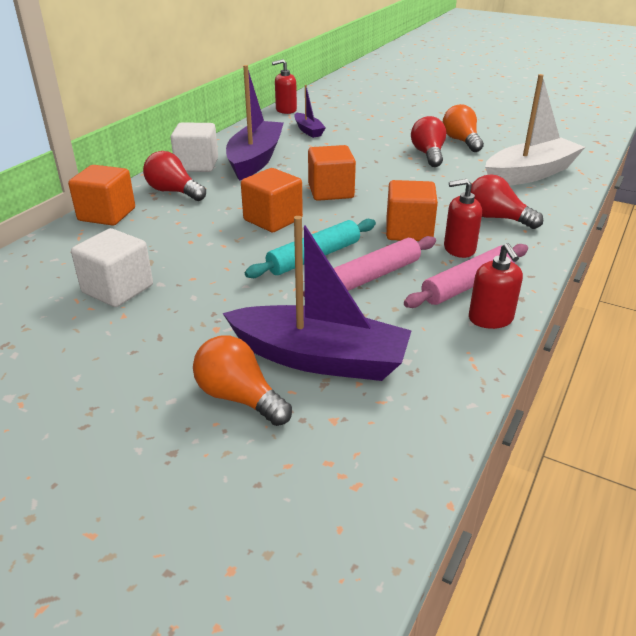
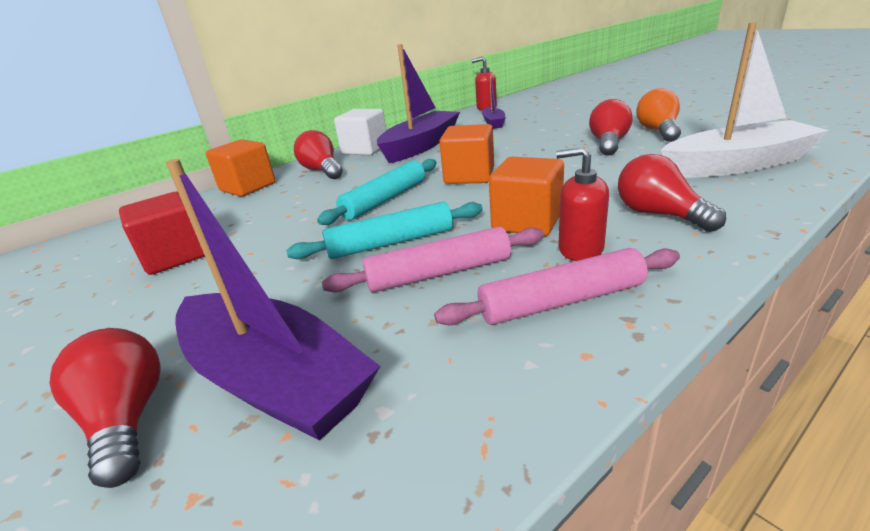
camera: 25 degrees right, 5 degrees down
white cube [71,228,153,307] -> red cube [119,192,205,275]
orange light bulb [193,336,292,426] -> red light bulb [50,328,160,488]
orange cube [241,168,303,232] -> turquoise rolling pin [317,159,436,225]
red soap dispenser [469,243,523,329] -> none

